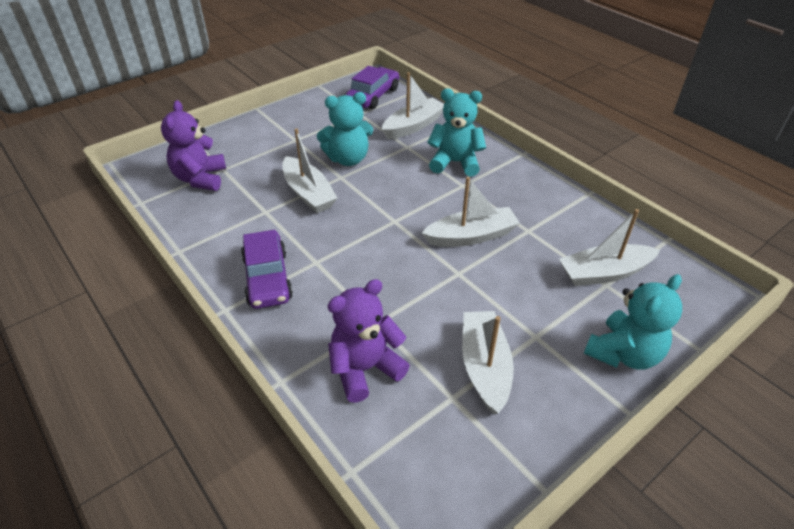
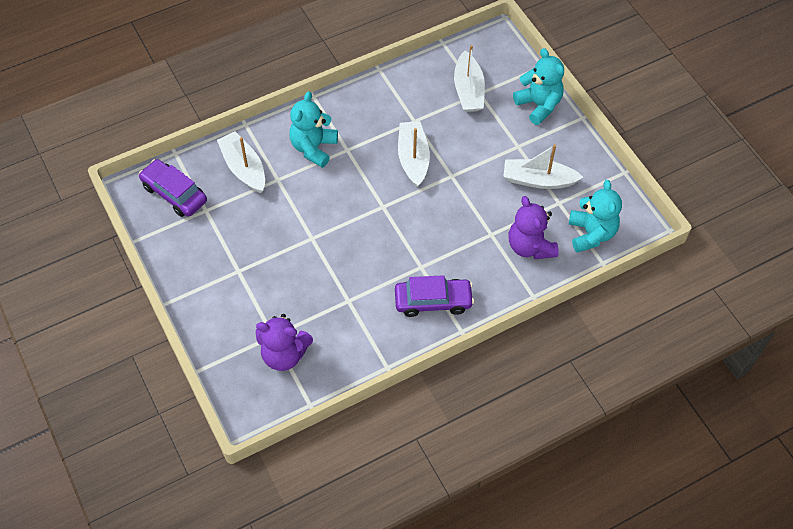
camera: 80 degrees left, 15 degrees up
white boat [282,128,337,213] -> none
turquoise teddy bear [317,92,373,166] -> turquoise teddy bear moved to [569,180,622,253]

